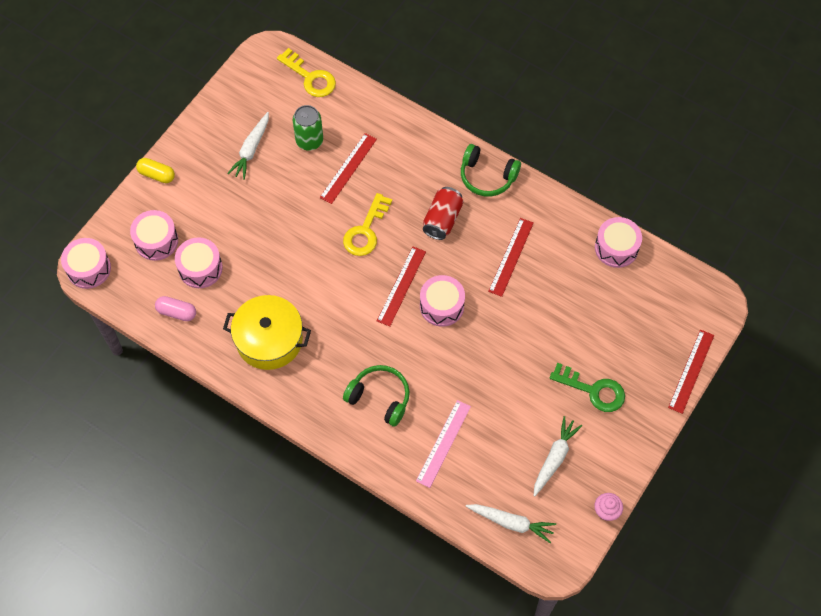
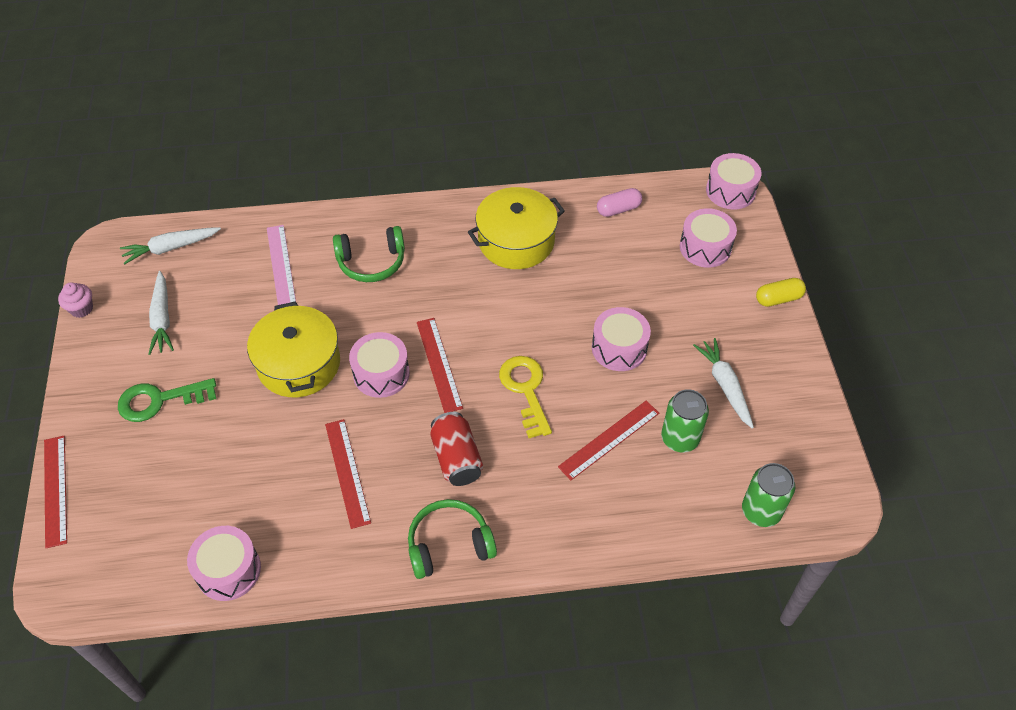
camera: 140 degrees right, 10 degrees down
pink drum [175,237,223,288] -> pink drum moved to [592,307,651,371]
yellow key [277,48,336,97] -> green can [742,463,795,527]
red ruler [320,133,377,204] -> red ruler turned 60 degrees clockwise [558,401,659,480]
none -> yellow pot [247,301,340,397]

